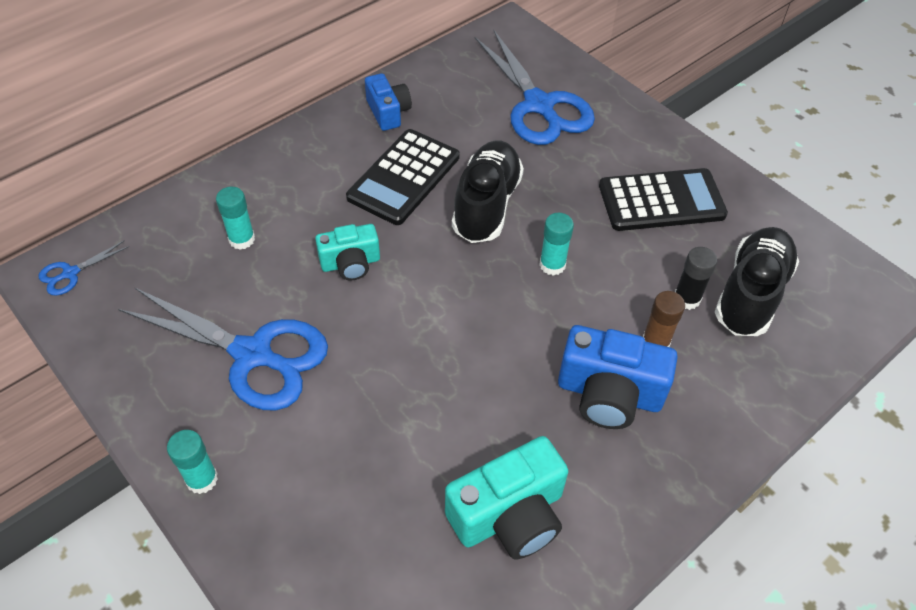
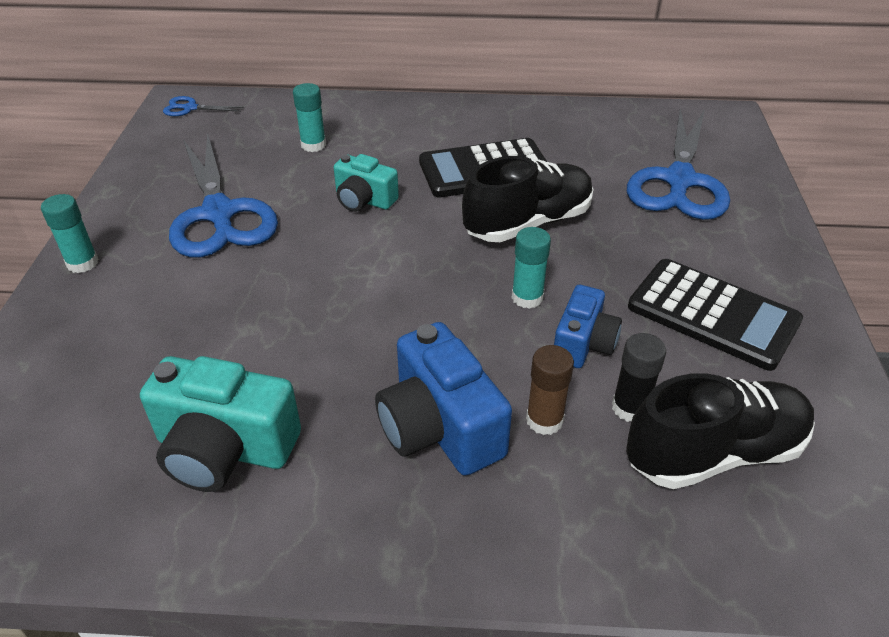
camera: 45 degrees right, 10 degrees down
blue camera [365,73,412,131] -> blue camera moved to [554,285,622,368]

